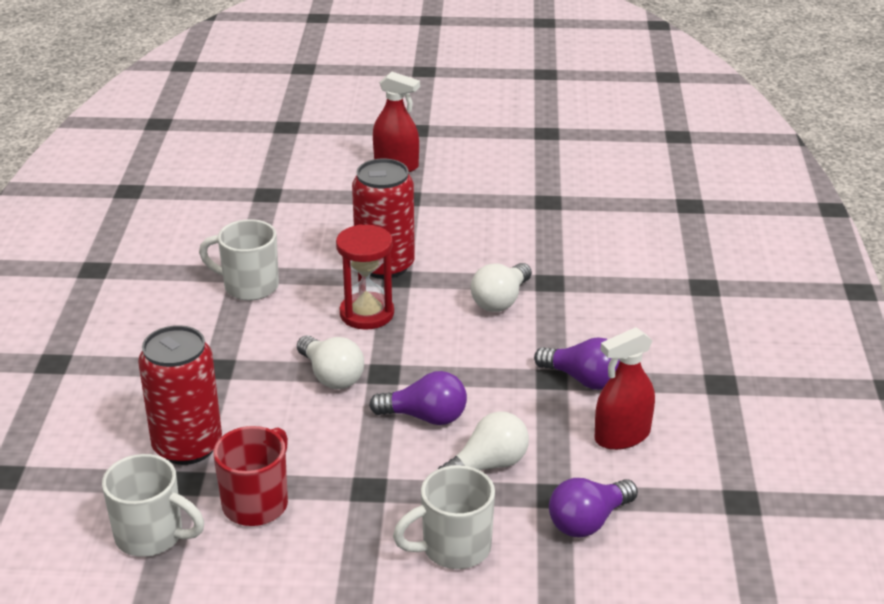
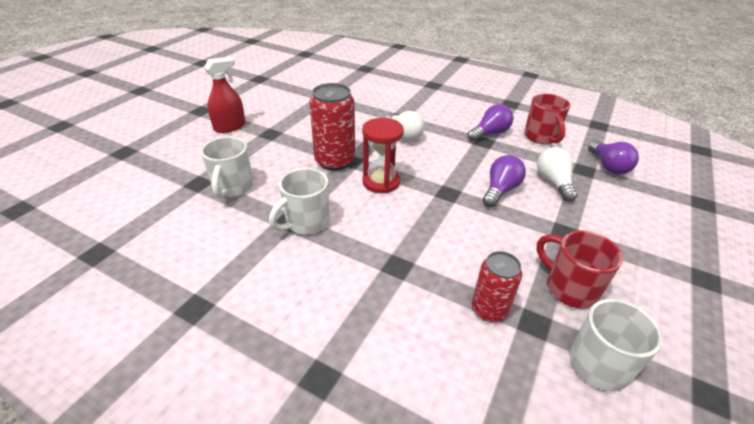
camera: 65 degrees left, 5 degrees up
red can [138,325,222,465] -> red can [472,251,522,322], size x0.63
white light bulb [297,335,364,389] -> none
white mug [393,465,495,569] -> white mug moved to [201,137,253,199]
red spray bottle [595,327,655,450] -> red mug [524,94,570,144]

